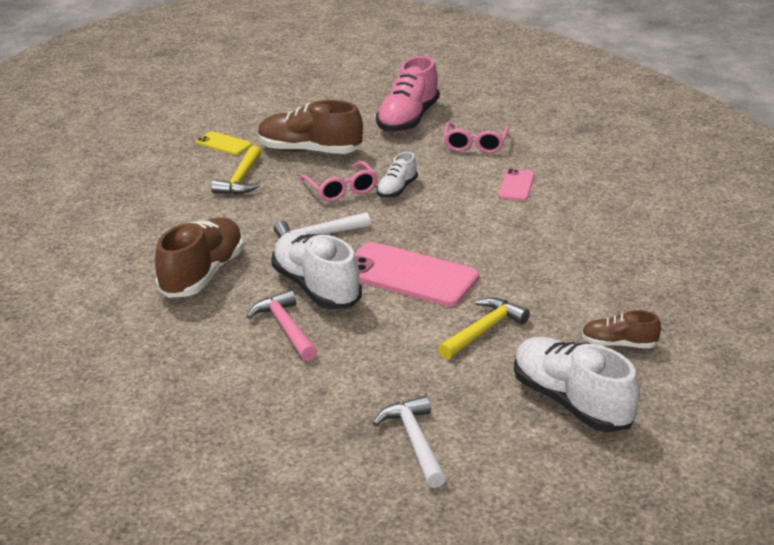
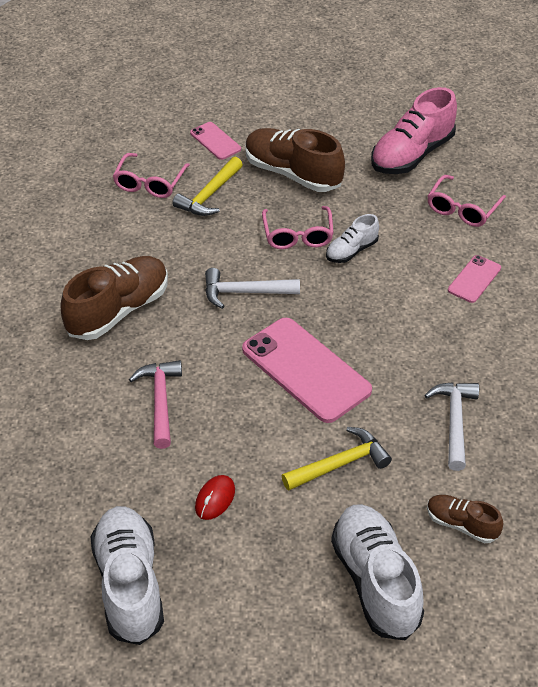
camera: 20 degrees right, 15 degrees up
yellow phone [196,131,252,155] -> pink phone [190,122,241,160]
white shoe [271,232,362,309] -> white shoe moved to [90,506,164,645]
white hammer [373,396,446,488] -> white hammer moved to [424,382,479,471]
none -> pink glasses [113,153,190,198]
none -> red mouse [195,475,235,520]

